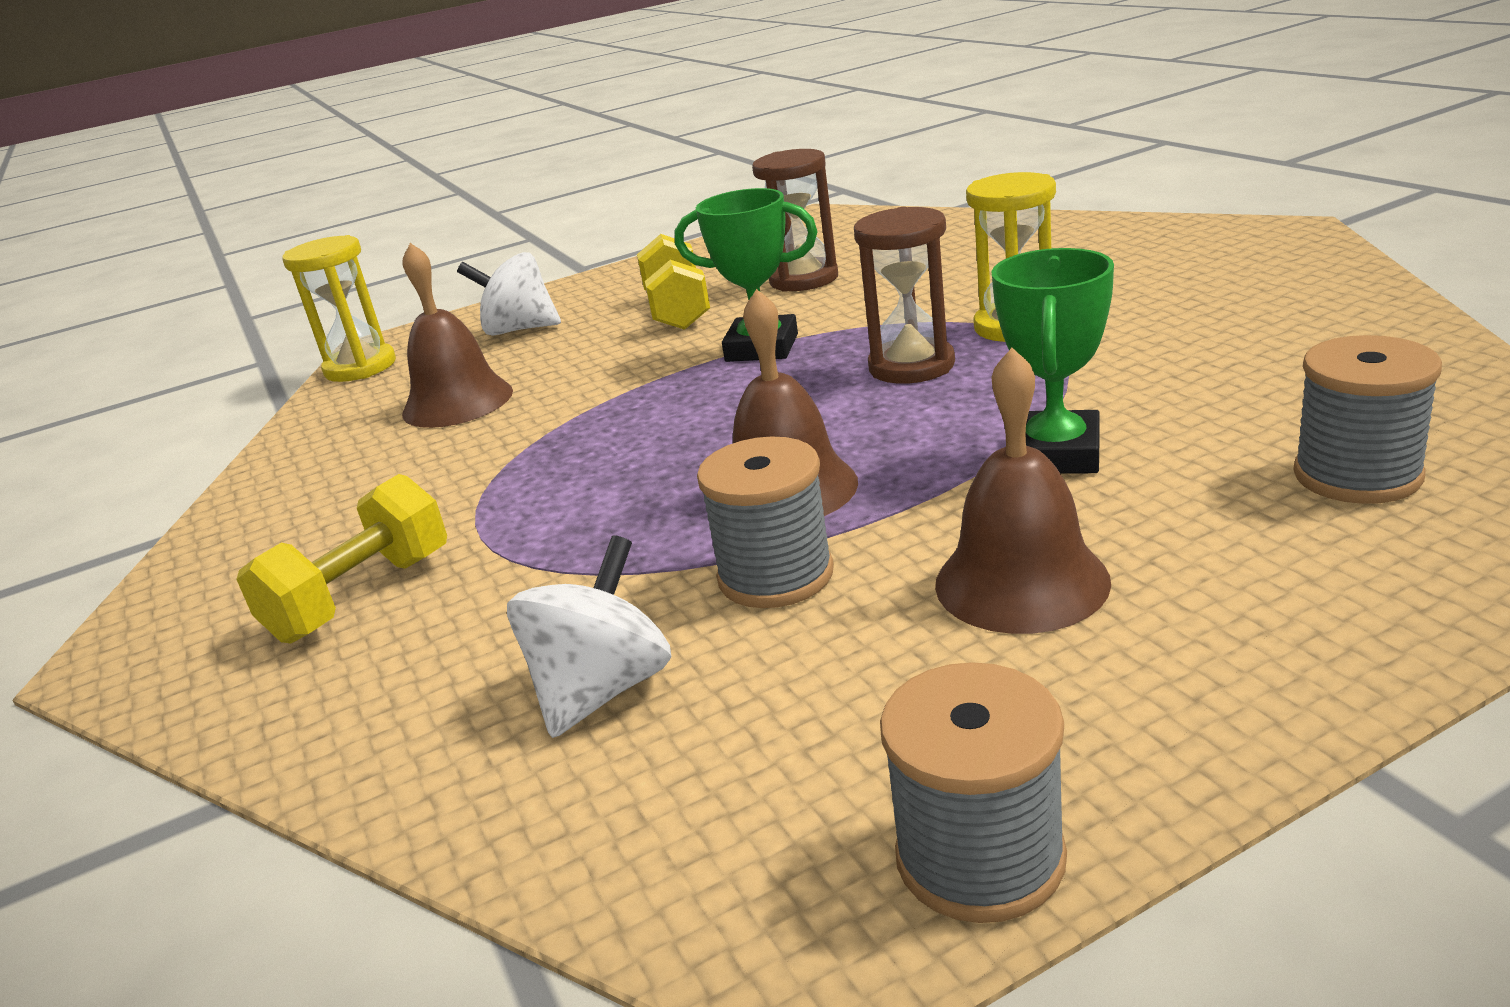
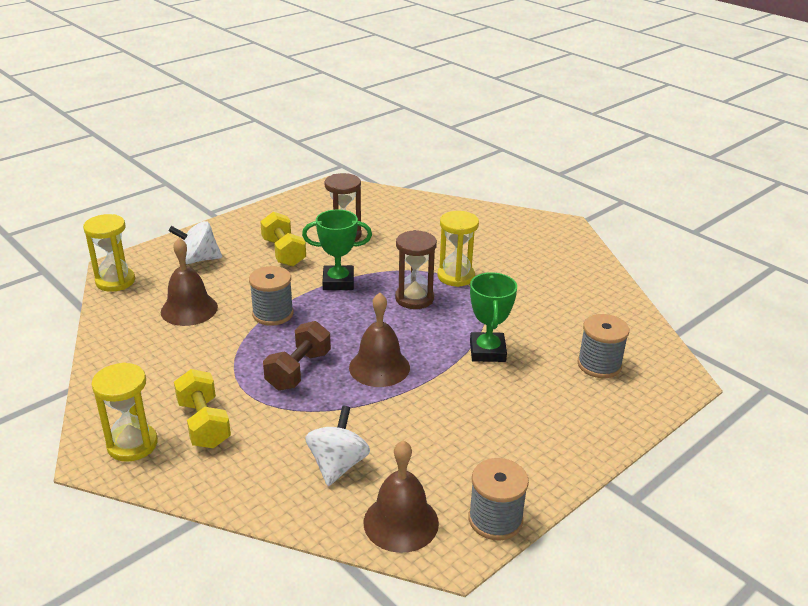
camera: 20 degrees left, 5 degrees up
yellow dumbbell [236,474,447,643] -> yellow dumbbell turned 45 degrees counterclockwise [174,369,231,448]
grey spool [697,436,834,608] -> grey spool moved to [249,266,294,326]
brown bell [935,348,1111,634] -> brown bell moved to [364,440,439,553]
none -> yellow hourglass [91,362,158,462]
none -> brown dumbbell [263,321,331,390]

